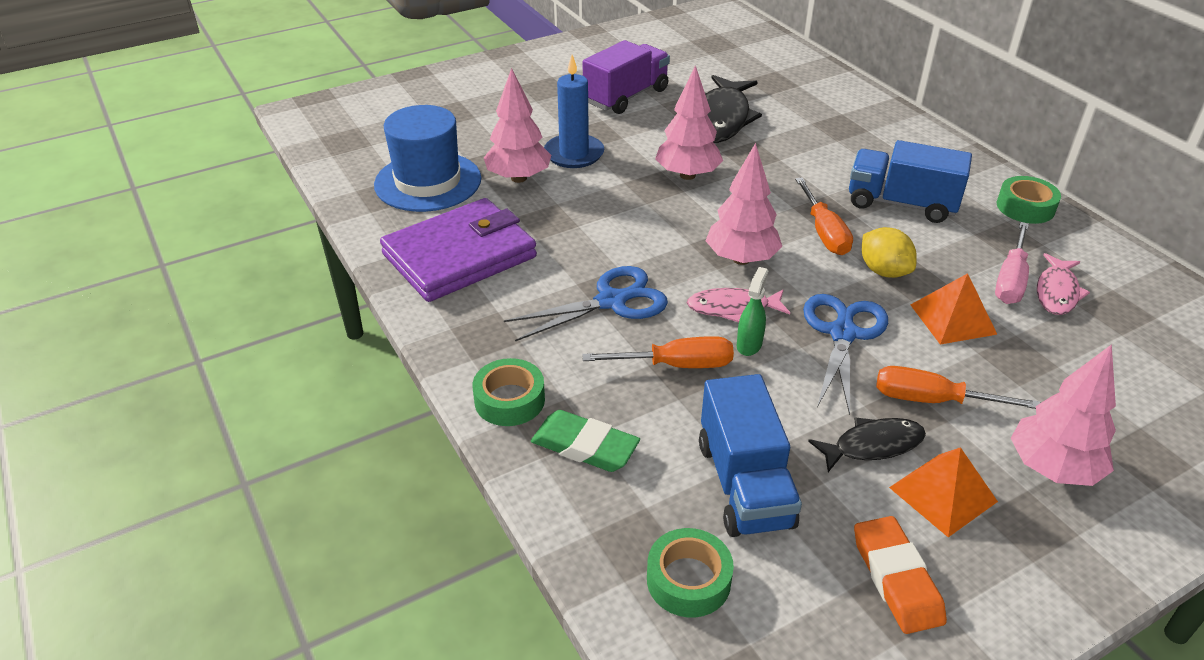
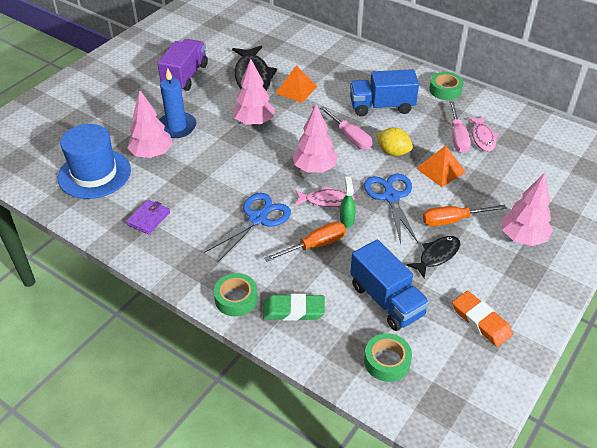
camera: 25 degrees left, 5 degrees up
purple wallet [380,198,537,302] -> purple wallet [126,200,170,234], size x0.44
pink fish [687,288,790,322] -> pink fish turned 150 degrees counterclockwise [294,186,355,207]
orange screwdriver [795,177,853,255] -> pink screwdriver [320,106,372,150]
orange pyramid [889,447,998,537] -> orange pyramid moved to [275,65,317,103]

